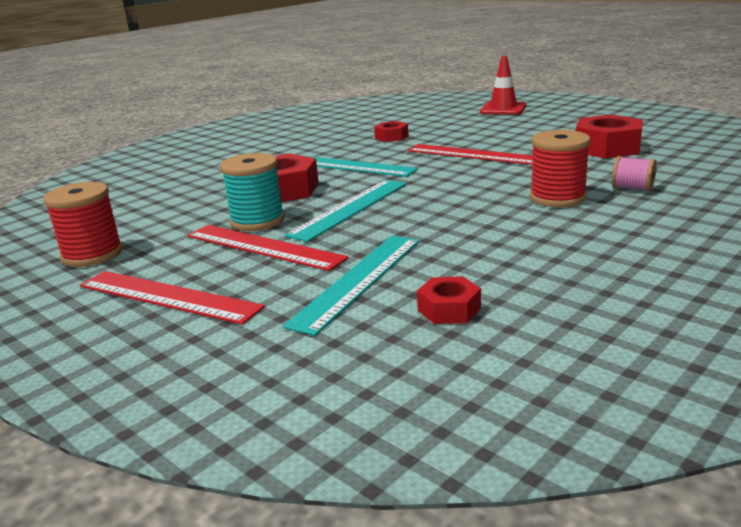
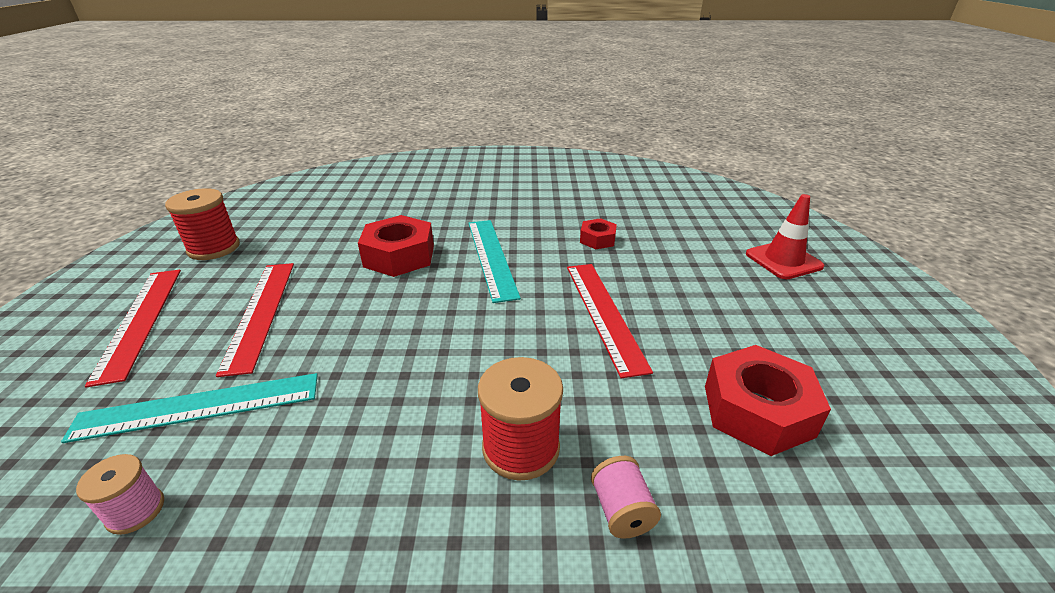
camera: 45 degrees right, 10 degrees up
turquoise spool [220,153,285,231] -> none
turquoise ruler [285,180,407,242] -> none
red nut [417,276,481,324] -> pink spool [76,454,164,535]

